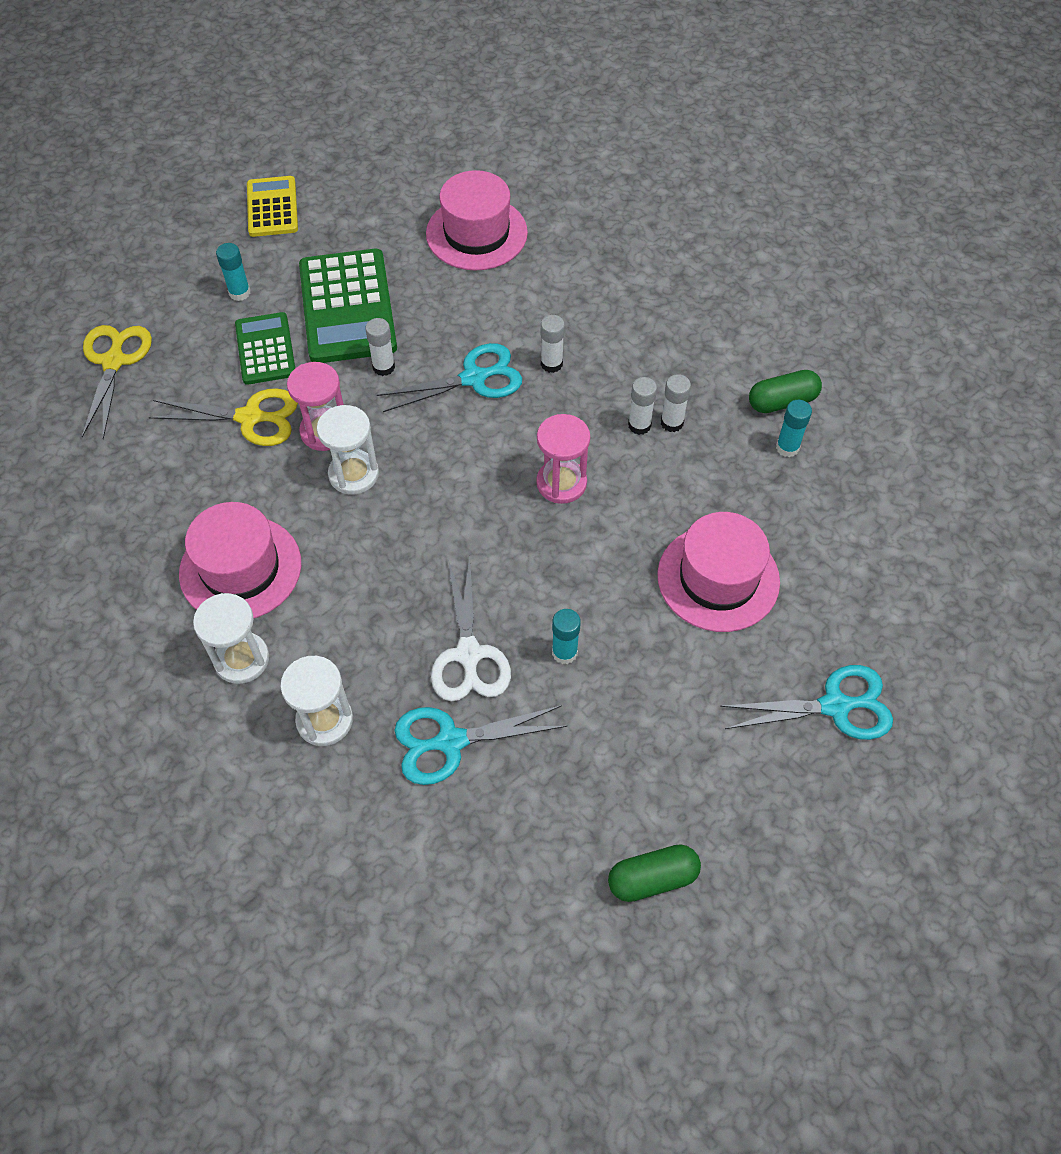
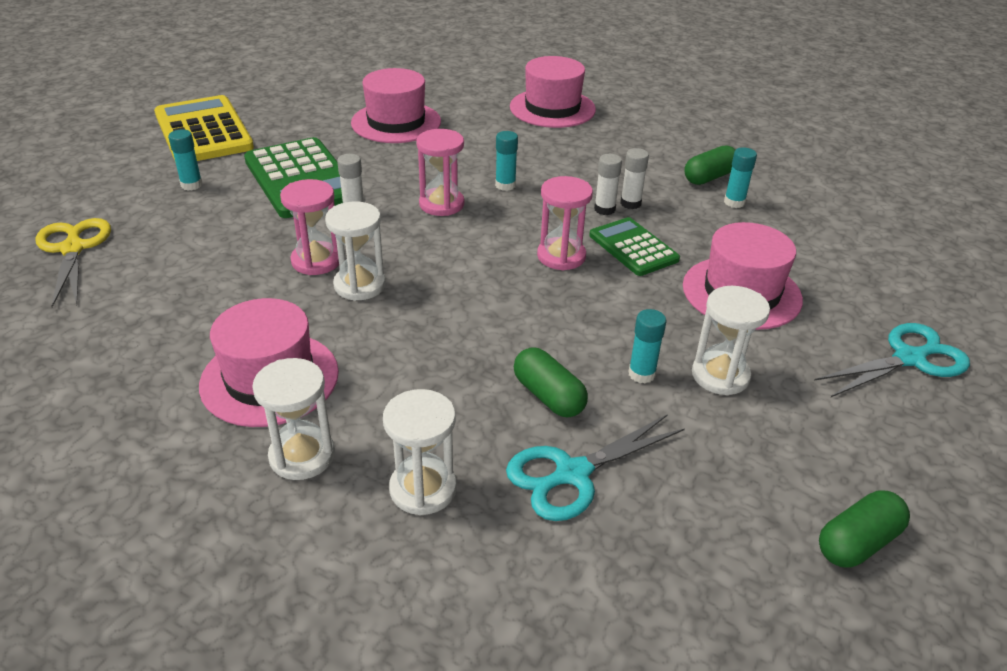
camera: 20 degrees left, 20 degrees down
yellow scissors [149,388,298,446] -> none
green calculator [235,312,295,385] -> green calculator moved to [589,217,680,276]
yellow calculator [247,176,298,237] -> yellow calculator [154,95,254,161], size x1.68
turquoise scissors [377,343,522,412] -> pink hourglass [416,129,464,216]
white scissors [431,557,511,701] -> green capsule [514,347,588,417]
white glue stick [541,315,565,373] -> turquoise glue stick [495,131,518,191]
none -> pink hat [510,56,596,128]
none -> white hourglass [692,286,770,395]

